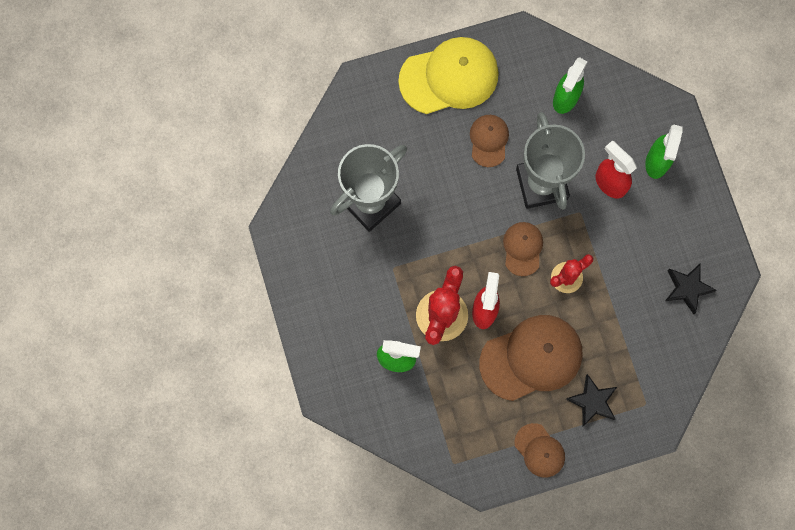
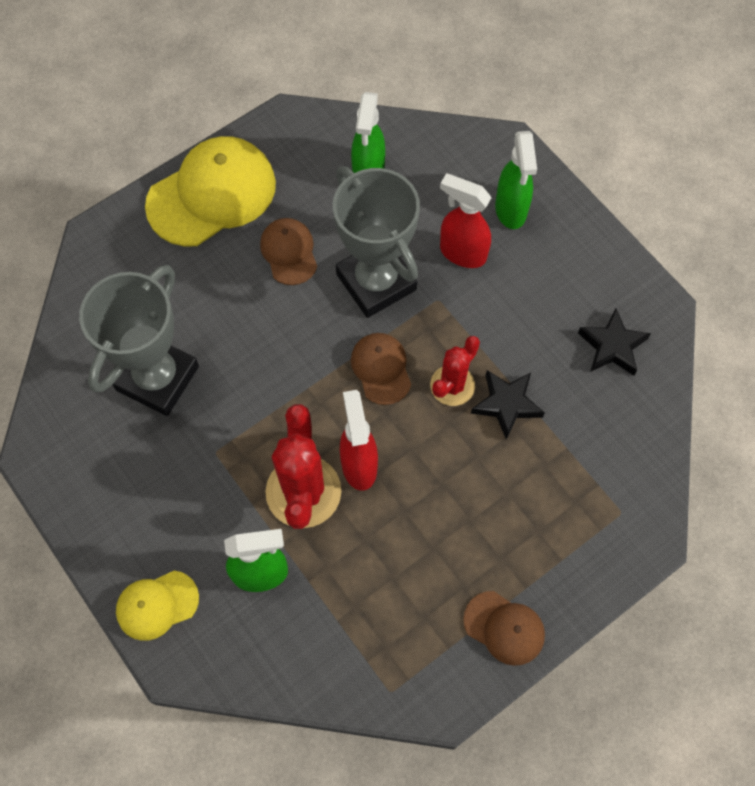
camera: 20 degrees left, 10 degrees down
brown cap [479,315,583,401] -> none
black star [566,374,617,426] -> black star moved to [471,370,545,440]
none -> yellow cap [116,571,199,641]

